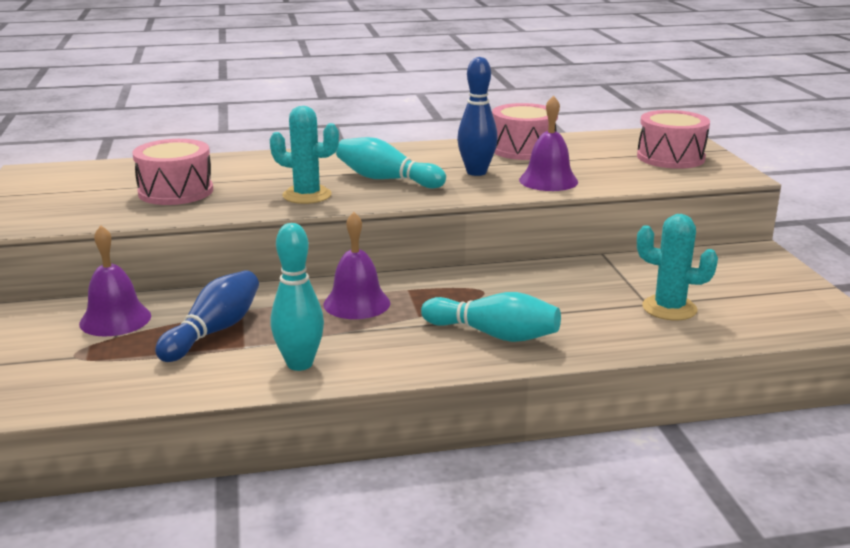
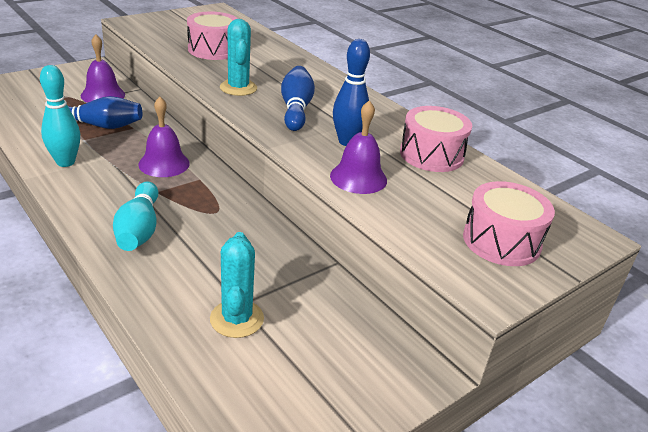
camera: 60 degrees right, 10 degrees up
turquoise bowling pin [336,137,446,188] -> blue bowling pin [281,66,315,131]

